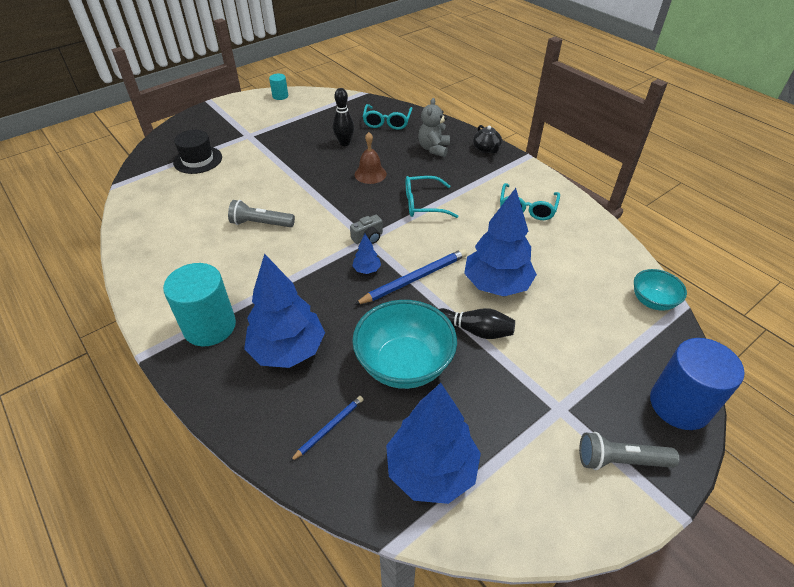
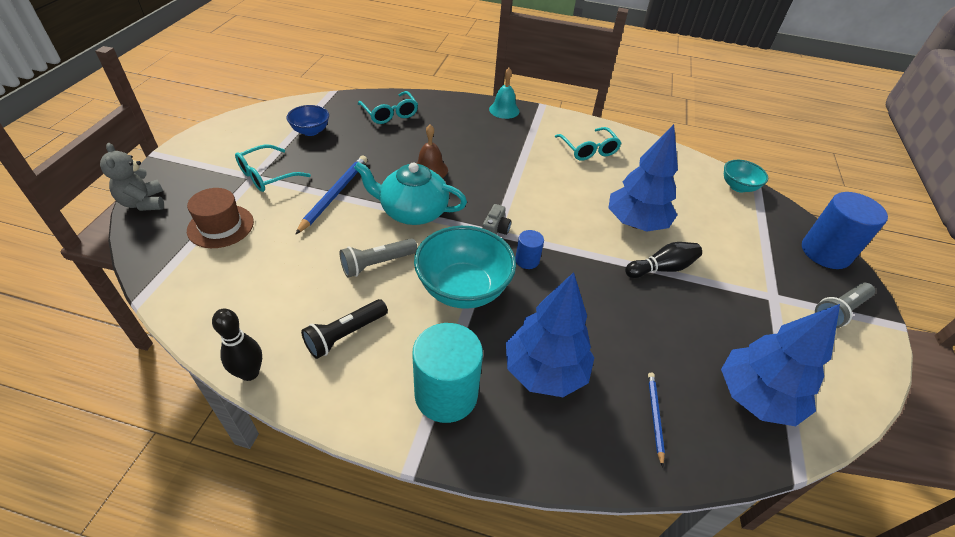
camera: 40 degrees left, 0 degrees up
black hat [173,130,222,174] -> brown hat [187,188,254,248]
turquoise cylinder [269,74,288,100] -> none
black bowling pin [333,88,354,146] -> black bowling pin moved to [212,308,262,381]
blue tree [352,234,381,274] -> blue cylinder [515,230,544,269]
turquoise bowl [352,300,457,389] -> turquoise bowl moved to [414,226,516,309]
blue pencil [354,249,467,305] -> blue pencil moved to [296,155,367,234]
turquoise glasses [406,176,458,218] -> turquoise glasses moved to [235,144,311,192]
grey teddy bear [418,98,450,157] -> grey teddy bear moved to [100,143,164,211]
black teapot [473,125,502,153] -> turquoise bell [489,68,520,119]
none -> blue bowl [287,105,329,136]
none -> black flashlight [301,299,388,359]
none -> turquoise teapot [354,162,467,225]

